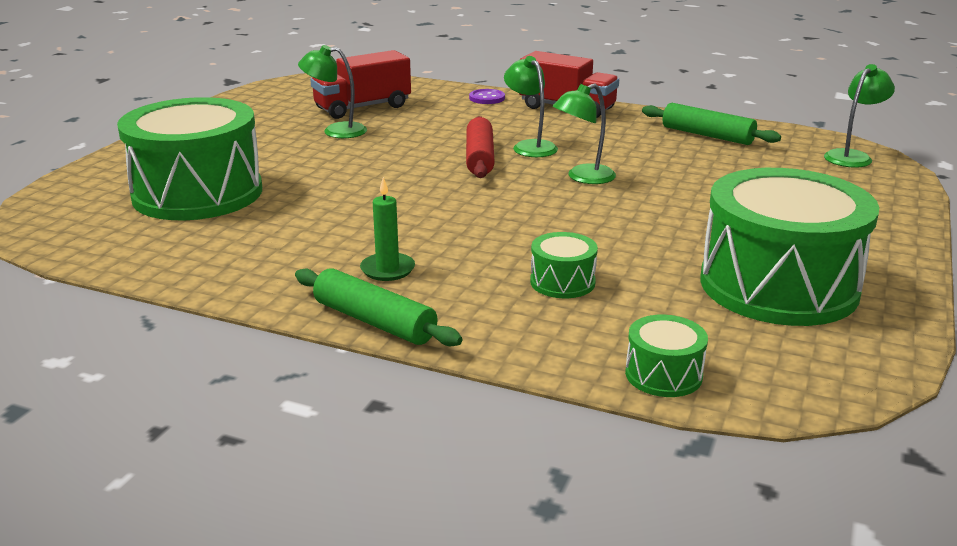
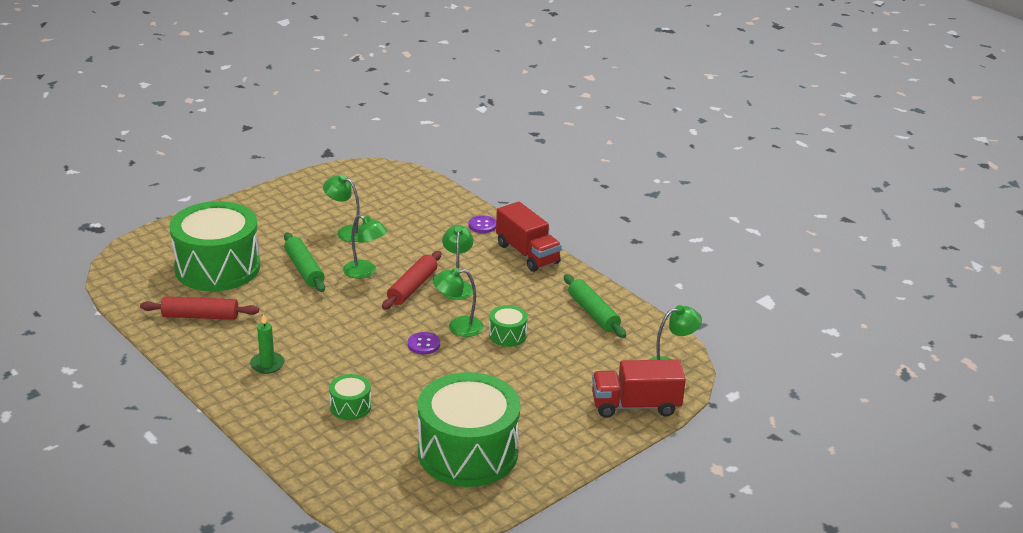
camera: 25 degrees right, 5 degrees up
green rolling pin [295,268,463,346] -> green rolling pin moved to [284,232,325,292]
red truck [310,50,411,119] -> red truck moved to [592,360,686,418]
green drum [625,315,708,397] -> green drum moved to [489,305,528,347]
none -> red rolling pin [140,296,259,320]
none -> green lamp [343,215,387,279]
none -> purple button [408,332,440,355]

